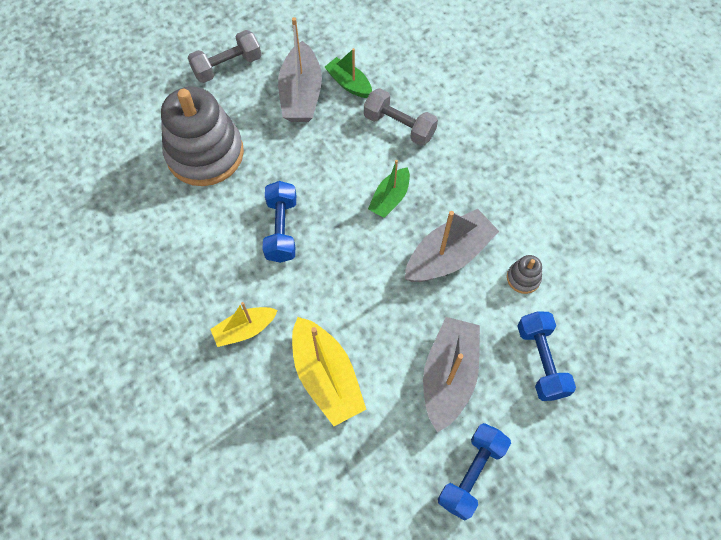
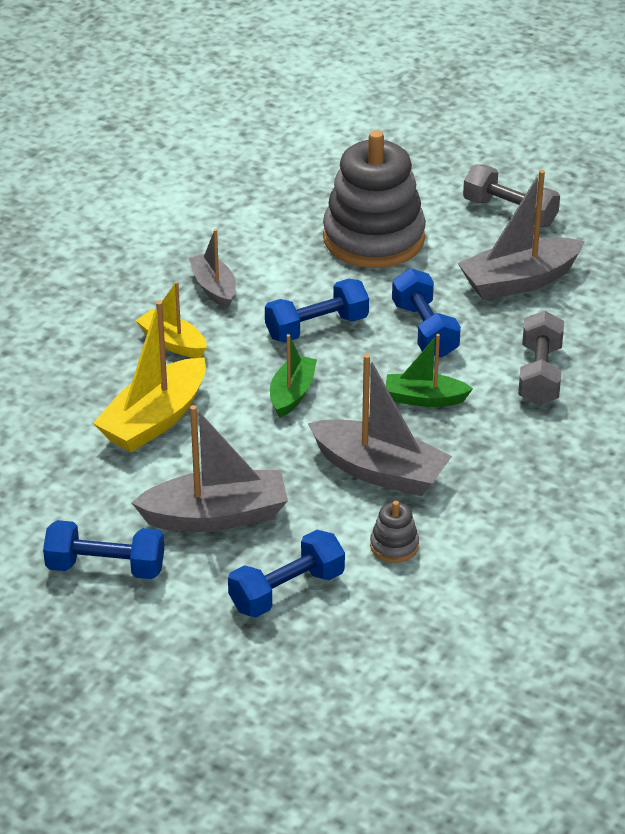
camera: 65 degrees right, 25 degrees down
green boat [325,48,372,98] -> green boat moved to [270,334,317,418]
none -> grey boat [189,229,236,308]
none -> blue dumbbell [392,268,461,358]

